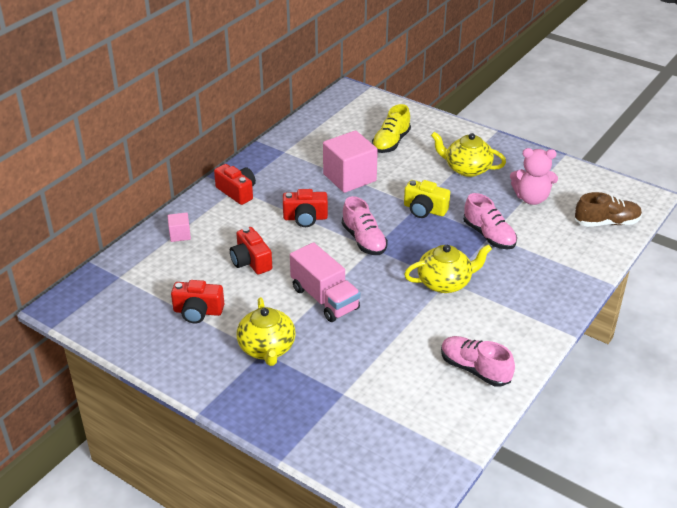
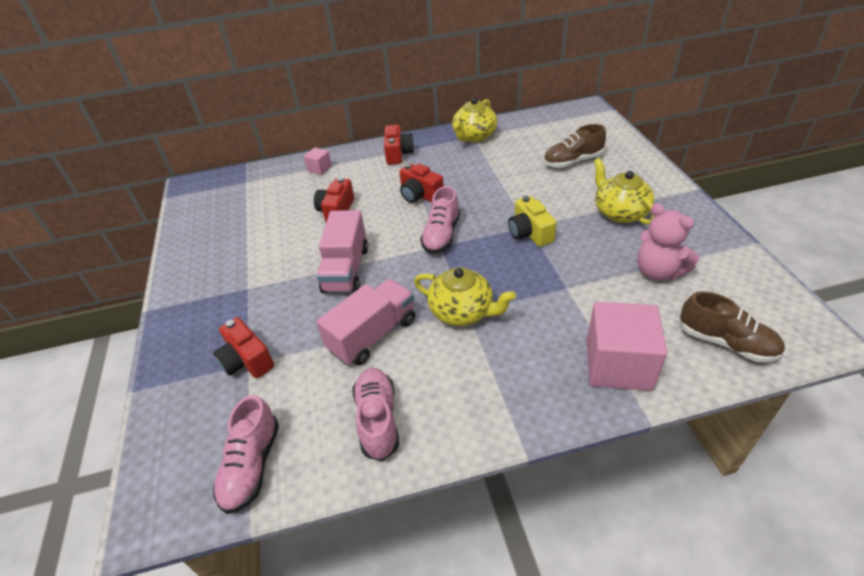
camera: 45 degrees right, 5 degrees up
red camera [171,280,224,323] -> red camera moved to [213,317,274,378]
yellow teapot [237,297,296,366] -> yellow teapot moved to [452,98,497,142]
pink cube [323,130,378,193] -> pink cube moved to [587,302,667,391]
yellow shoe [372,104,411,153] -> brown shoe [543,124,606,168]
pink shoe [463,193,517,249] -> pink shoe moved to [213,395,279,514]
none -> pink truck [316,279,415,366]

